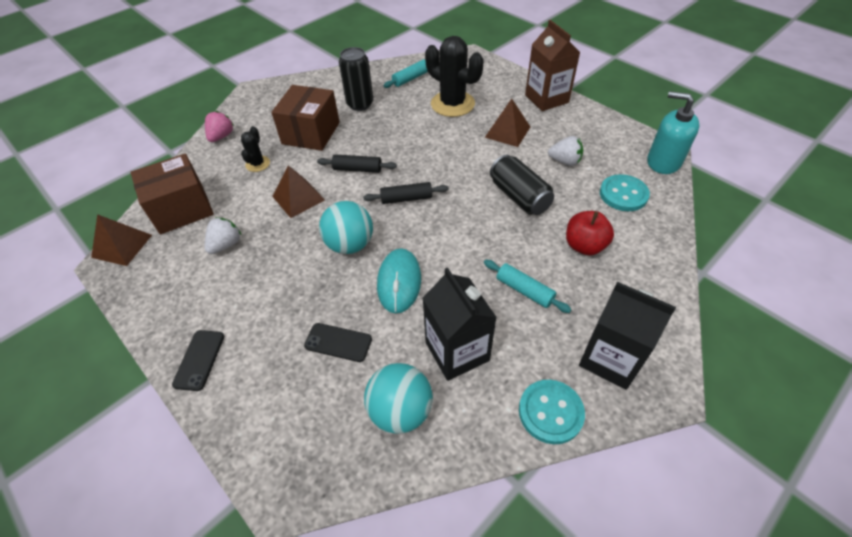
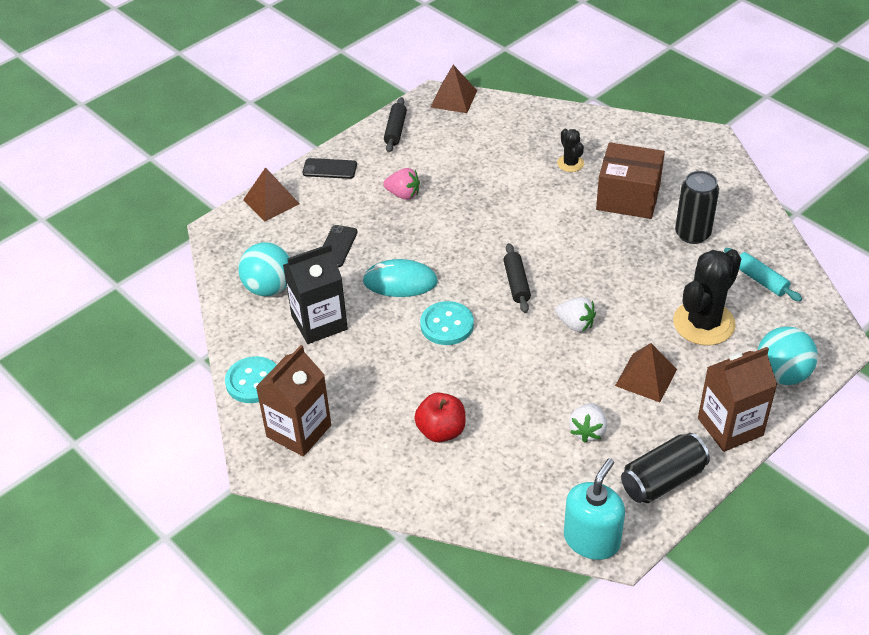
camera: 90 degrees right, 5 degrees down
brown box [130,154,214,234] -> none
pink strawberry [205,111,234,142] -> pink strawberry moved to [383,168,420,200]
white strawberry [205,217,242,254] -> white strawberry moved to [555,297,596,332]
black cactus [241,126,270,172] -> black cactus turned 60 degrees clockwise [557,129,584,172]
brown pyramid [272,165,325,218] -> brown pyramid moved to [243,167,299,221]
black rolling pin [317,154,397,173] -> black rolling pin moved to [384,97,407,152]
turquoise ball [319,201,373,254] -> turquoise ball moved to [758,326,818,385]
turquoise rolling pin [484,260,572,313] -> none
black can [490,155,554,215] -> black can moved to [621,433,710,503]
black carton [579,282,676,390] -> brown carton [256,345,331,456]
turquoise button [600,174,650,211] -> turquoise button moved to [420,301,474,345]

